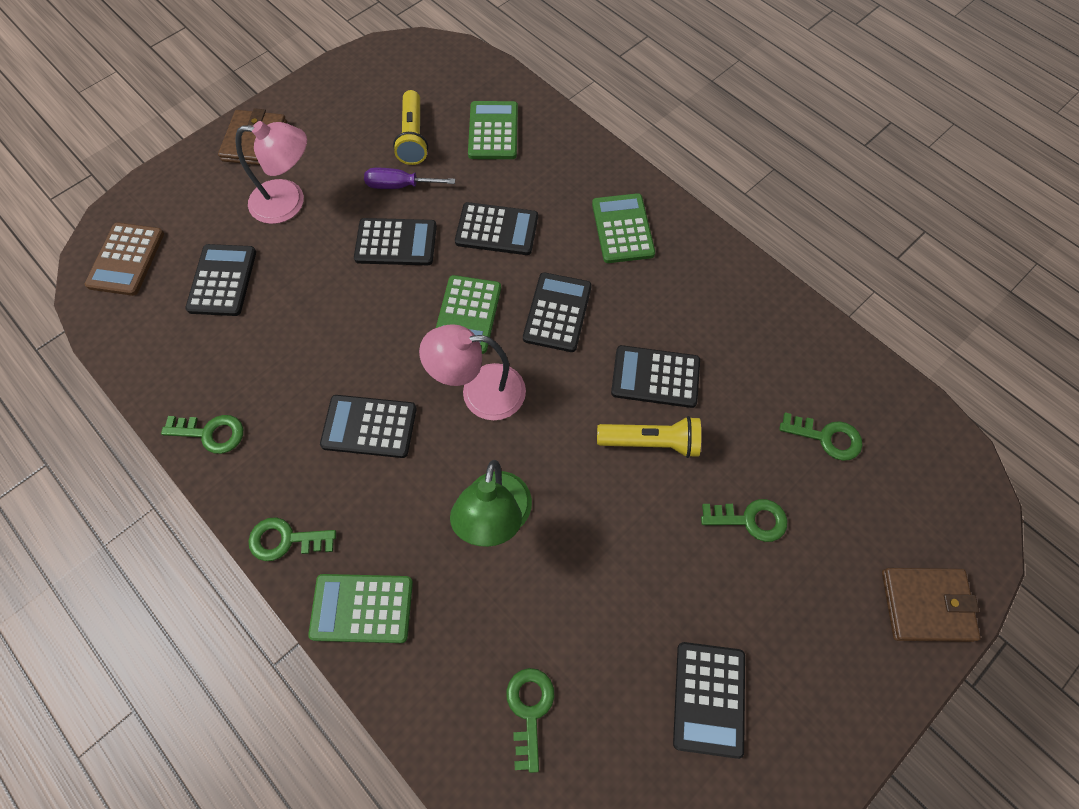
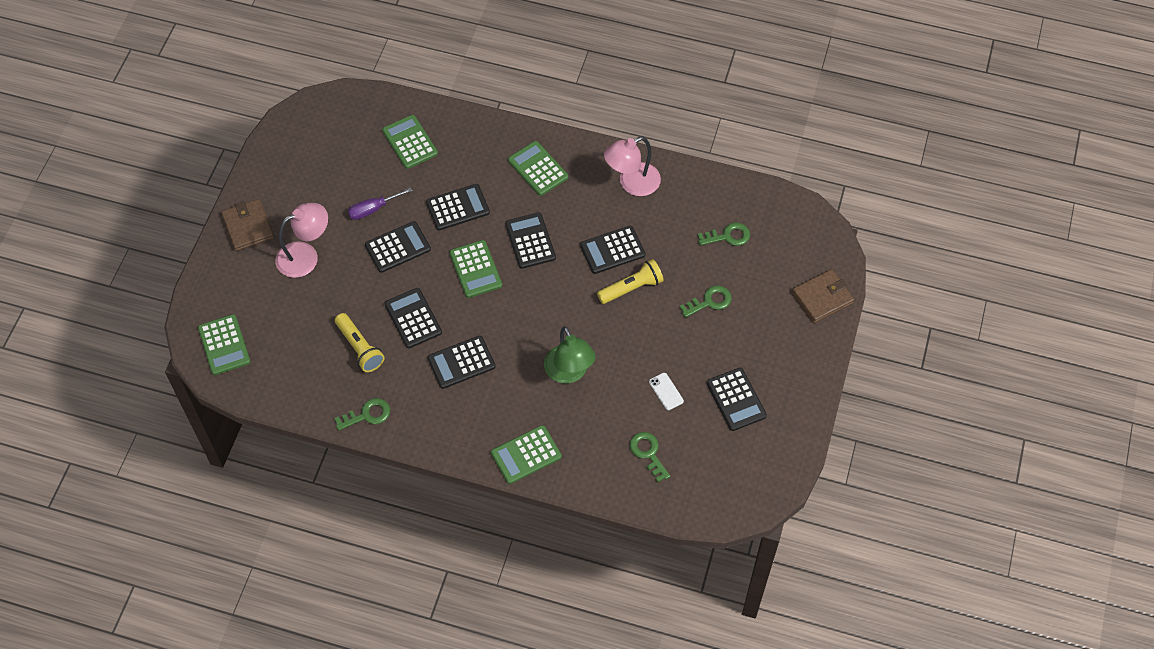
camera: 30 degrees left, 5 degrees down
brown calculator [85,223,164,296] -> green calculator [198,314,251,375]
black calculator [185,244,256,316] -> black calculator moved to [384,288,442,348]
green key [248,517,336,561] -> none
yellow flashlight [393,90,428,165] -> yellow flashlight moved to [335,313,385,372]
pink lamp [419,324,526,420] -> pink lamp moved to [604,137,661,196]
none -> white phone [649,373,684,410]

